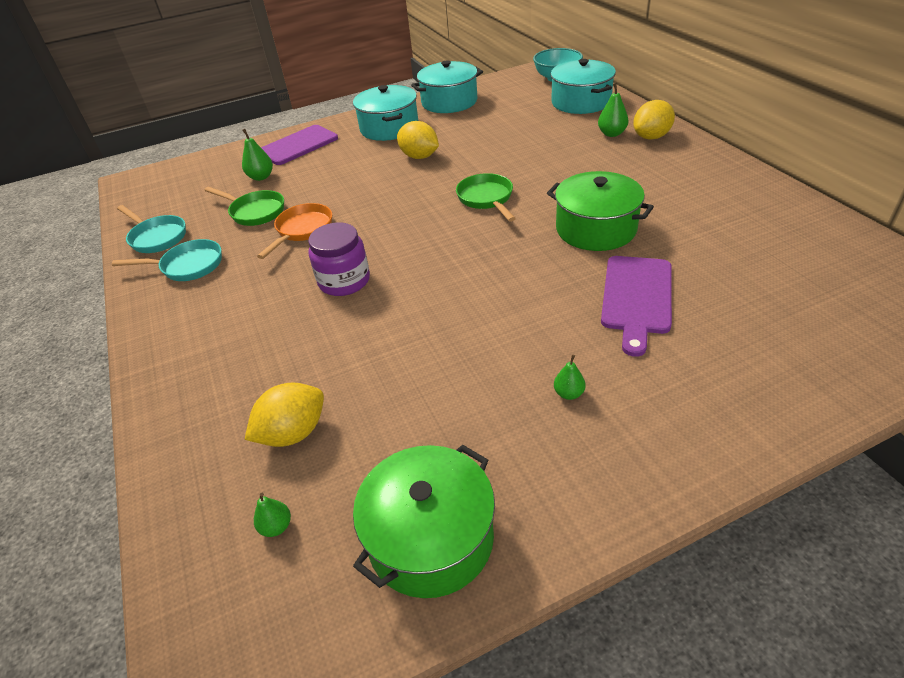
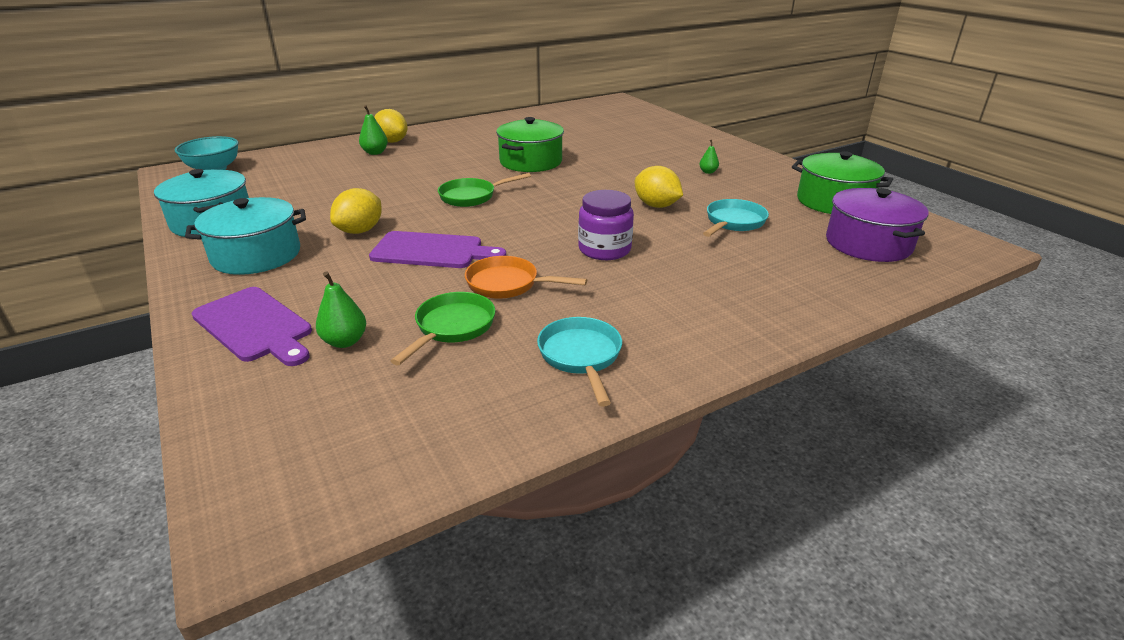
camera: 100 degrees left, 10 degrees down
turquoise pan [117,205,186,253] -> turquoise pan moved to [703,199,769,237]
yellow lemon [244,383,324,447] -> yellow lemon moved to [635,166,683,208]
green pear [254,493,291,537] -> purple pot [826,188,929,262]
turquoise pot [551,59,616,114] -> none
purple cutting board [601,256,672,357] -> purple cutting board moved to [369,231,506,268]

